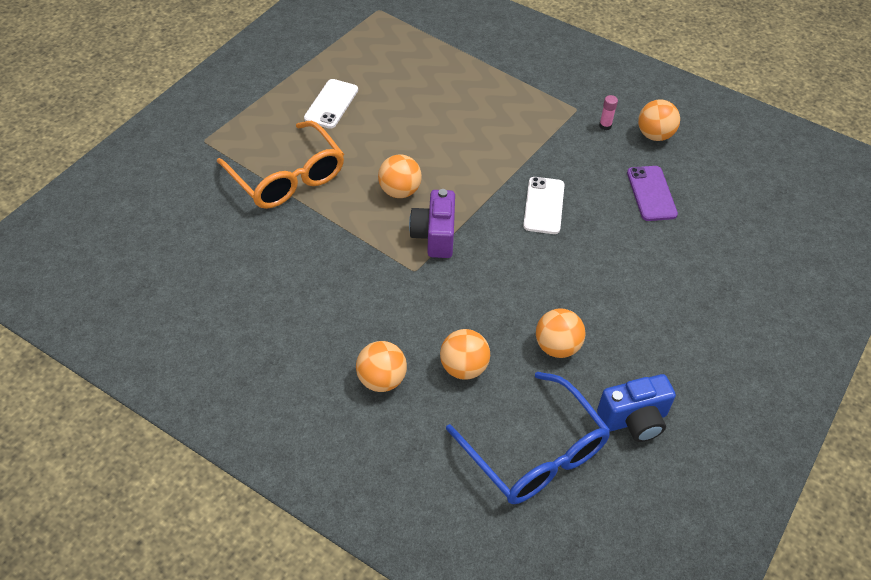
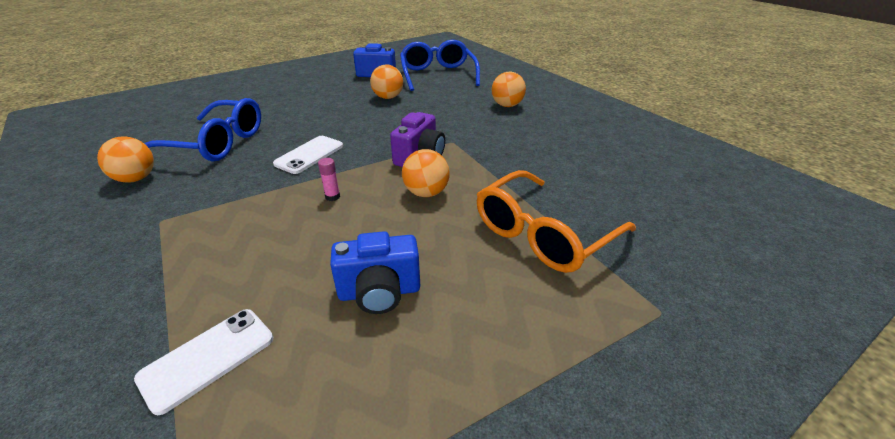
camera: 155 degrees left, 15 degrees down
orange glasses [217,121,344,209] -> orange glasses turned 120 degrees counterclockwise [477,170,636,273]
white phone [304,79,358,129] -> white phone moved to [134,309,273,415]
orange ball [440,329,490,380] -> none
pink glue stick [599,95,618,130] -> pink glue stick moved to [318,158,340,201]
purple phone [627,166,678,221] -> blue glasses [144,98,261,162]
none -> blue camera [330,231,420,314]

